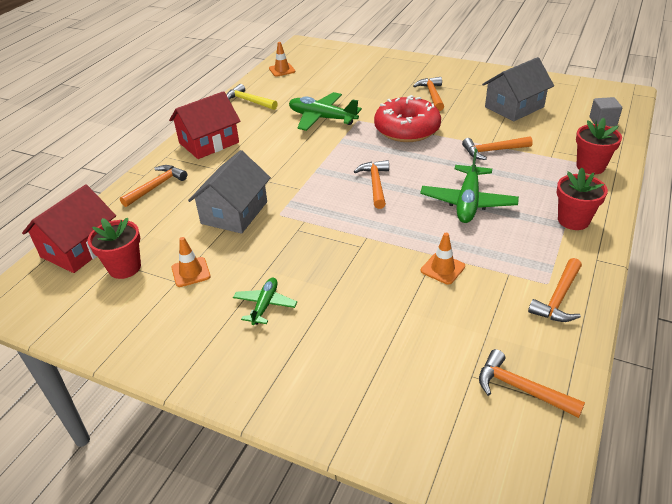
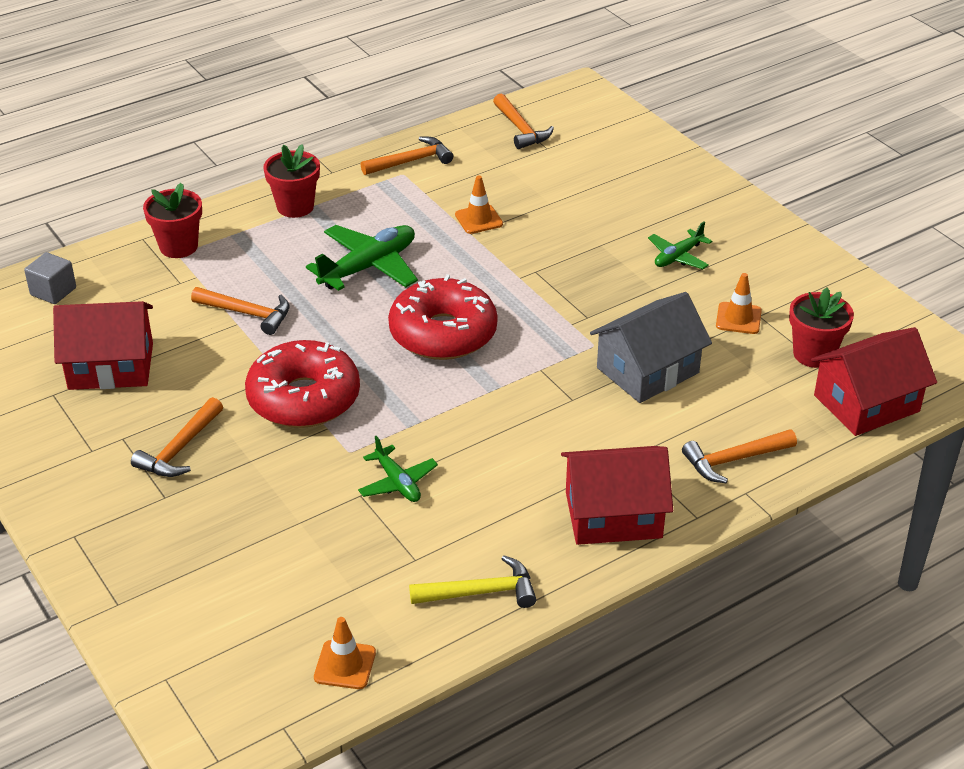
camera: 150 degrees left, 0 degrees up
yellow hammer [226,84,278,110] -> yellow hammer turned 75 degrees counterclockwise [409,555,536,608]
green plane [289,92,362,131] -> green plane [358,436,438,502], size x0.58
orange hammer [354,160,389,209] -> red donut [388,274,498,360]
grey house [482,57,554,121] -> red house [53,301,153,390]

